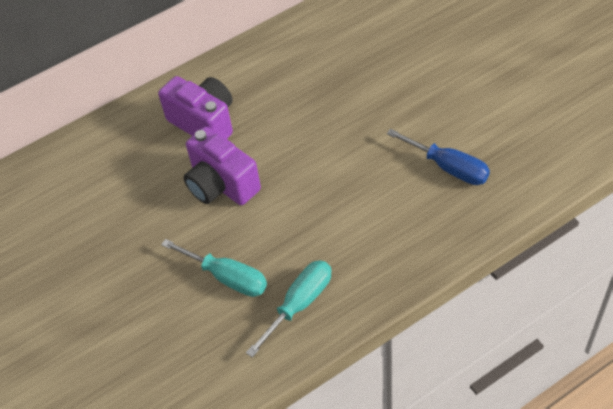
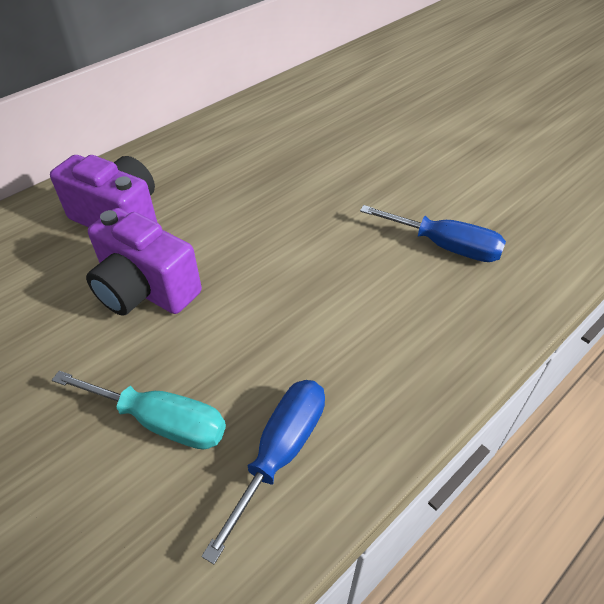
camera: 15 degrees left, 5 degrees down
turquoise screwdriver [246,260,332,358] -> blue screwdriver [201,380,325,564]

